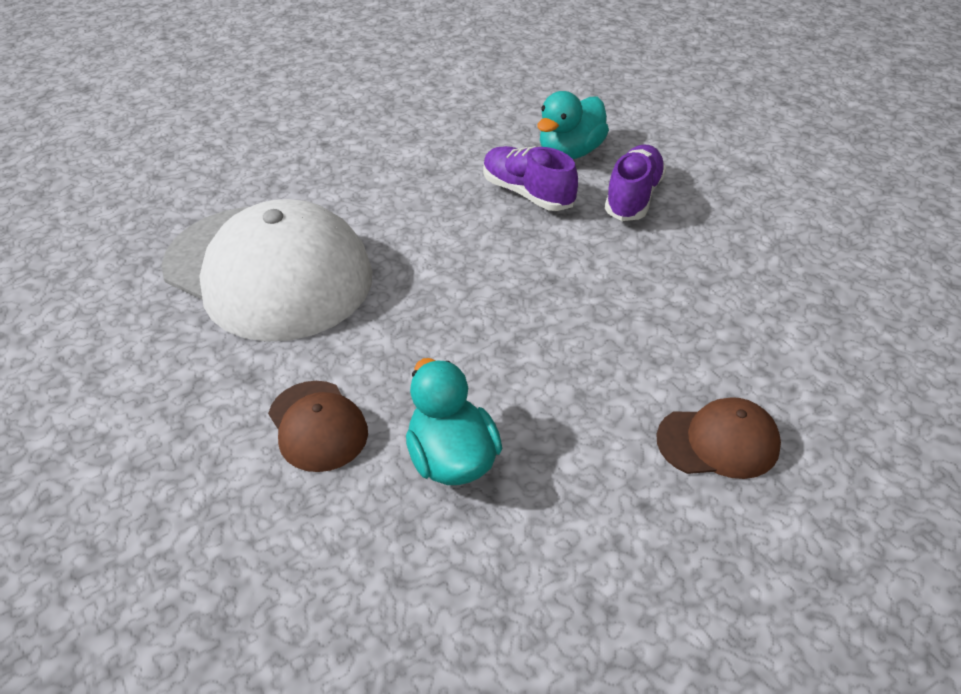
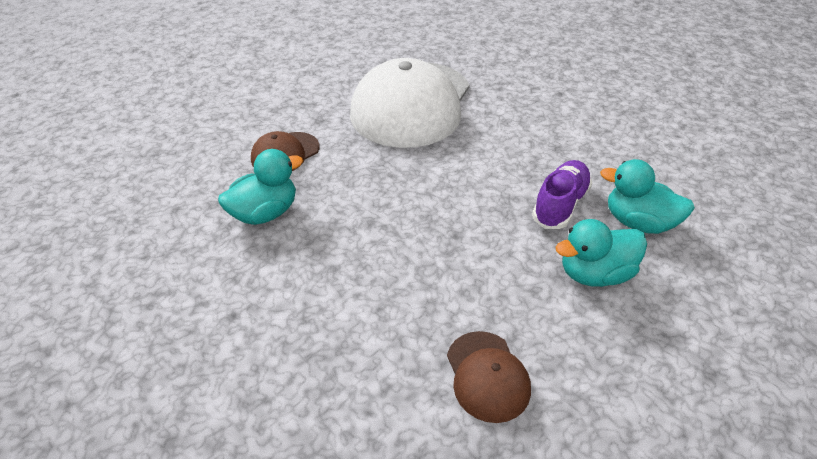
camera: 75 degrees right, 0 degrees up
purple shoe [605,145,666,221] -> turquoise duck [555,219,647,287]
brown cap [657,397,781,479] -> brown cap moved to [447,331,531,423]

